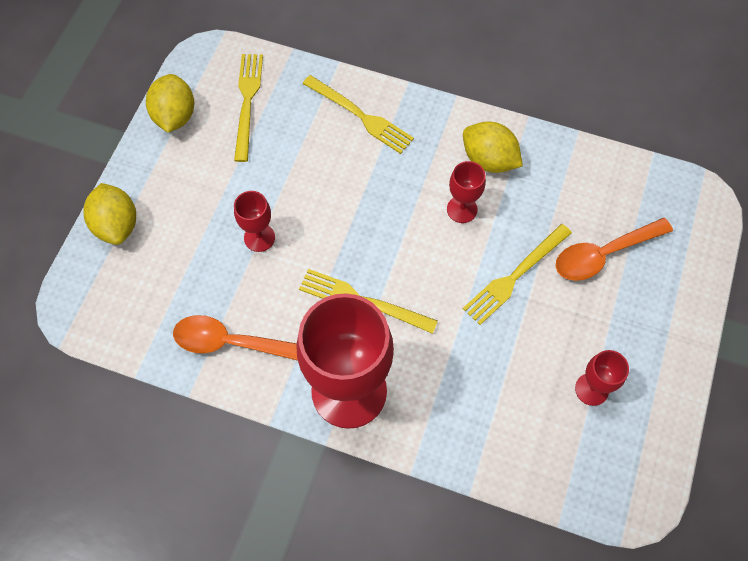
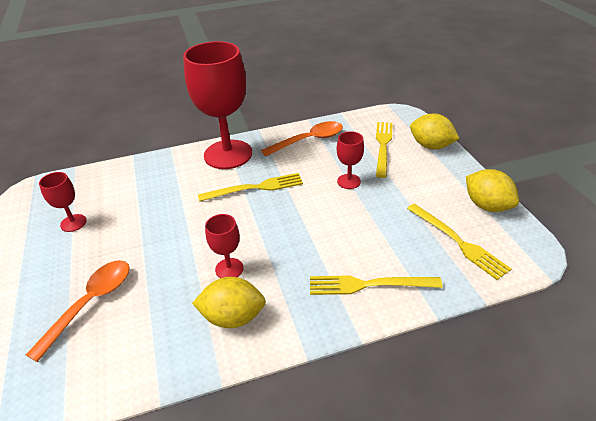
camera: 145 degrees right, 25 degrees down
yellow fork [463,224,572,325] -> yellow fork moved to [376,122,393,178]

